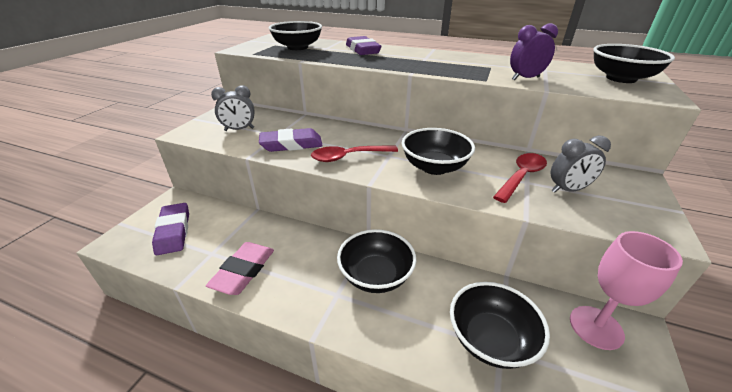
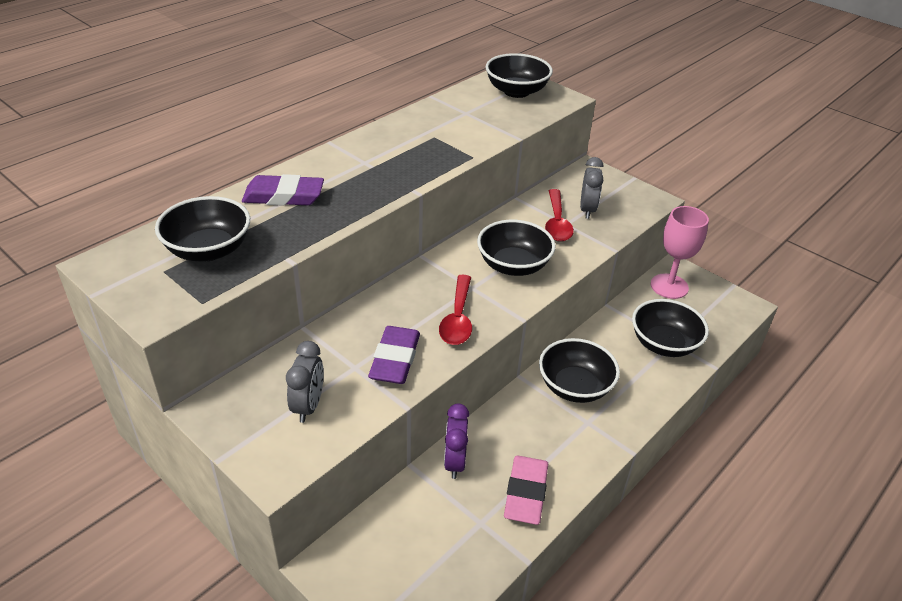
camera: 70 degrees left, 5 degrees up
purple eraser [152,203,189,255] -> none
pink eraser [206,242,274,295] -> pink eraser turned 60 degrees clockwise [504,456,548,525]
red spoon [493,153,547,203] -> red spoon turned 150 degrees counterclockwise [545,189,574,242]
purple clock [510,23,558,80] -> purple clock moved to [444,404,469,479]

